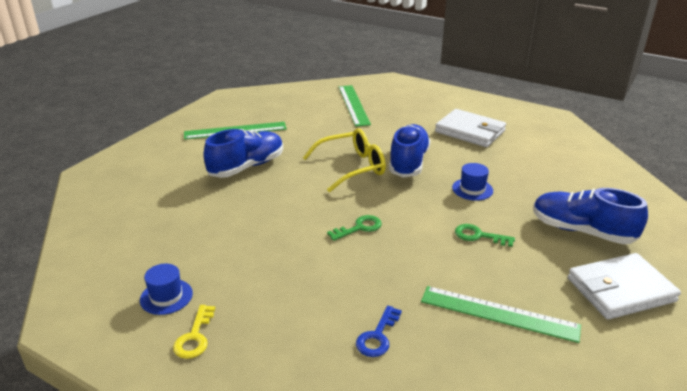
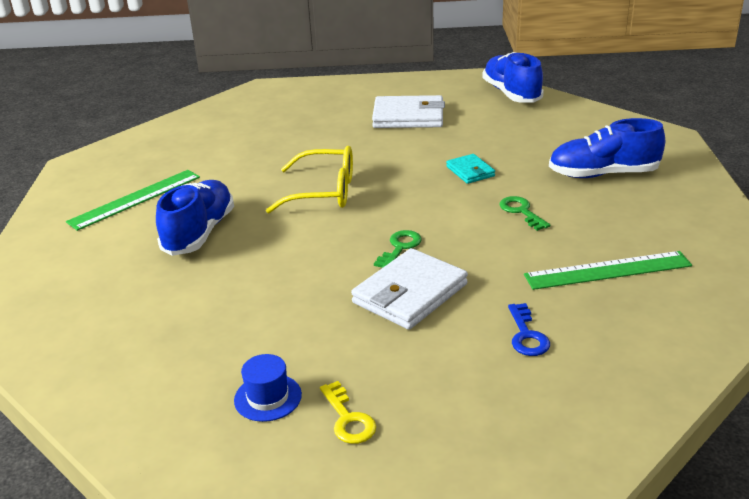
camera: 30 degrees left, 0 degrees up
yellow glasses [303,128,386,192] -> yellow glasses turned 60 degrees clockwise [266,146,353,213]
green ruler [339,85,371,127] -> none
blue shoe [389,124,431,177] -> blue shoe moved to [482,52,544,103]
blue hat [452,163,493,201] -> turquoise wallet [446,154,495,184]
green key [455,224,515,247] -> green key turned 75 degrees clockwise [500,196,550,231]
white wallet [568,253,681,320] -> white wallet moved to [351,248,468,330]

